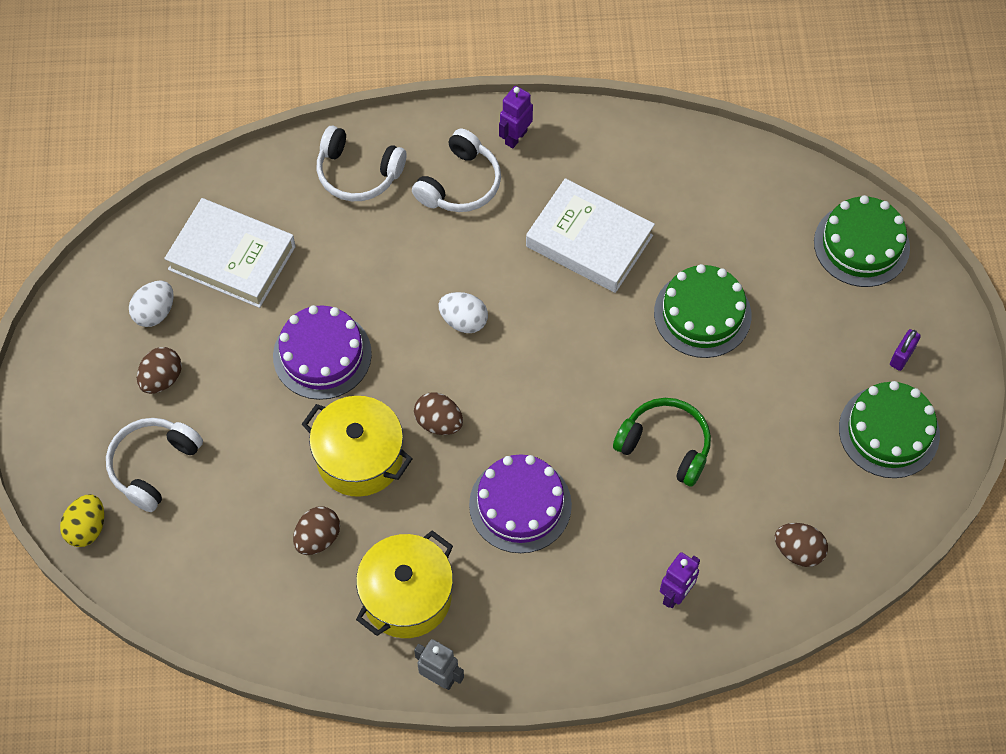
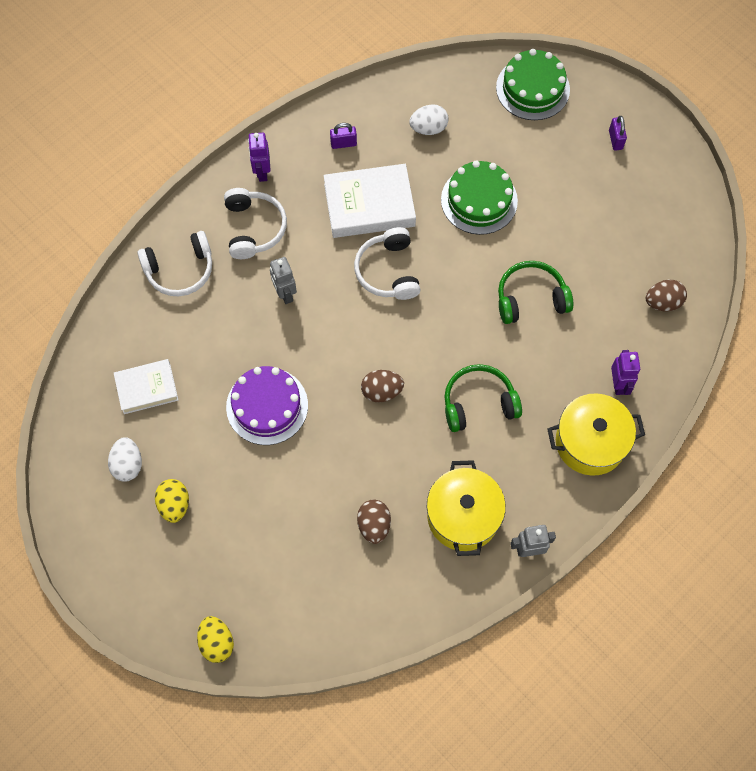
camera: 40 degrees left, 5 degrees up
white headphones [106,418,203,512] -> white headphones moved to [354,227,420,300]
brown egg [137,347,182,394] -> yellow egg [155,479,189,523]
white book [164,198,296,308] -> white book [114,359,178,414], size x0.63
yellow pot [302,396,412,497] -> yellow pot moved to [547,393,645,476]
white egg [438,292,488,333] -> white egg moved to [409,104,449,135]
purple cake [469,454,572,553] -> green headphones [445,364,522,432]
green cake [839,381,940,478] -> none
none -> grey robot [270,257,297,304]
none -> purple padlock [330,123,357,149]

